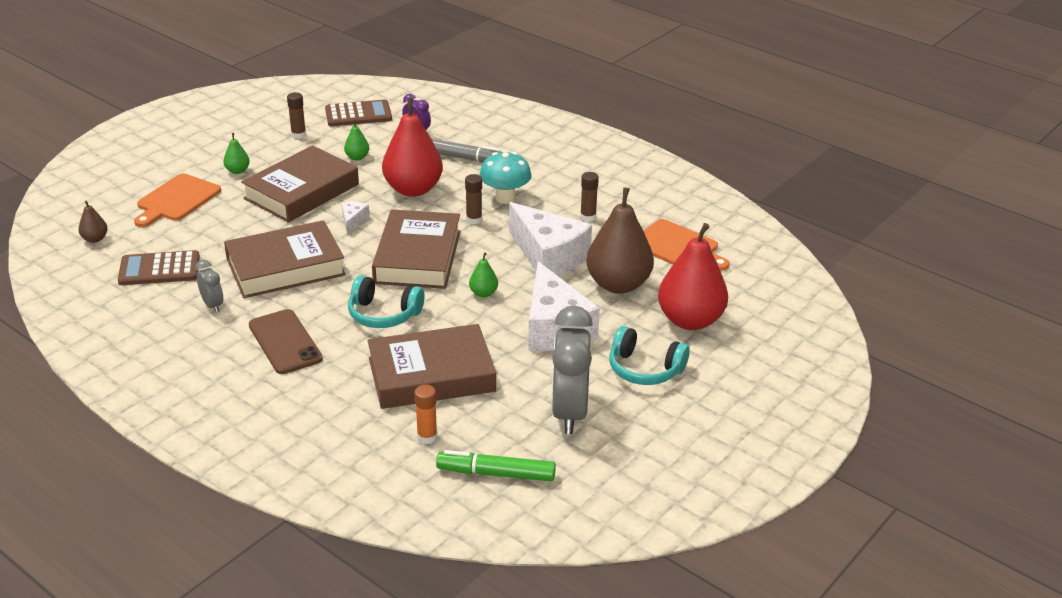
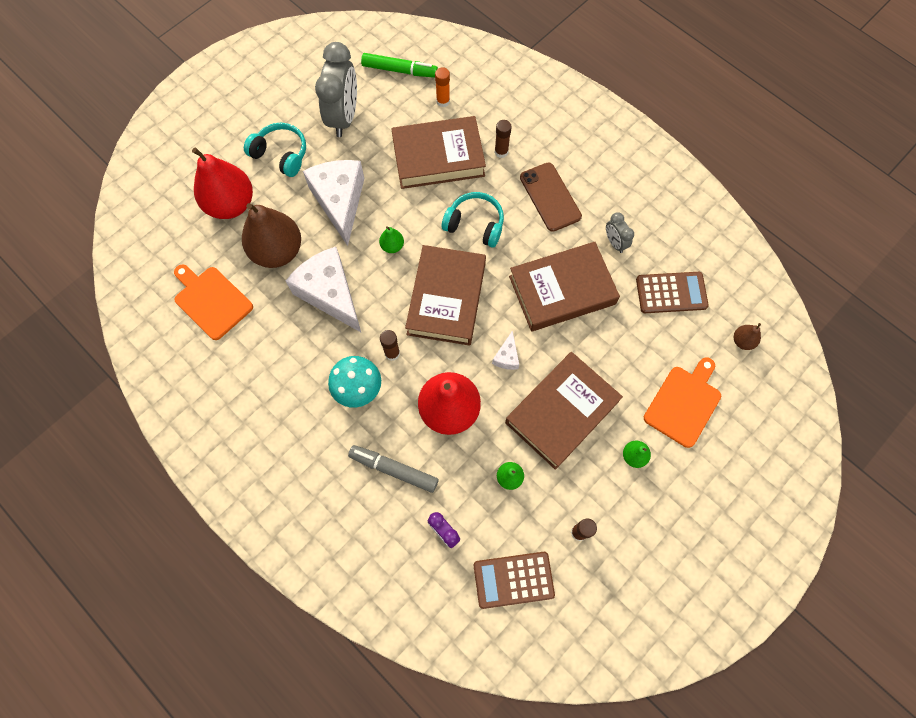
camera: 175 degrees left, 35 degrees up
brown glue stick [580,172,599,222] -> brown glue stick moved to [495,120,512,158]

